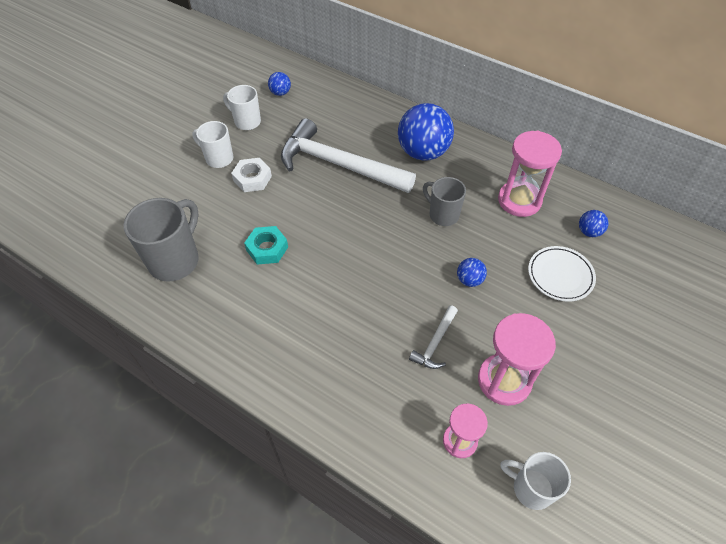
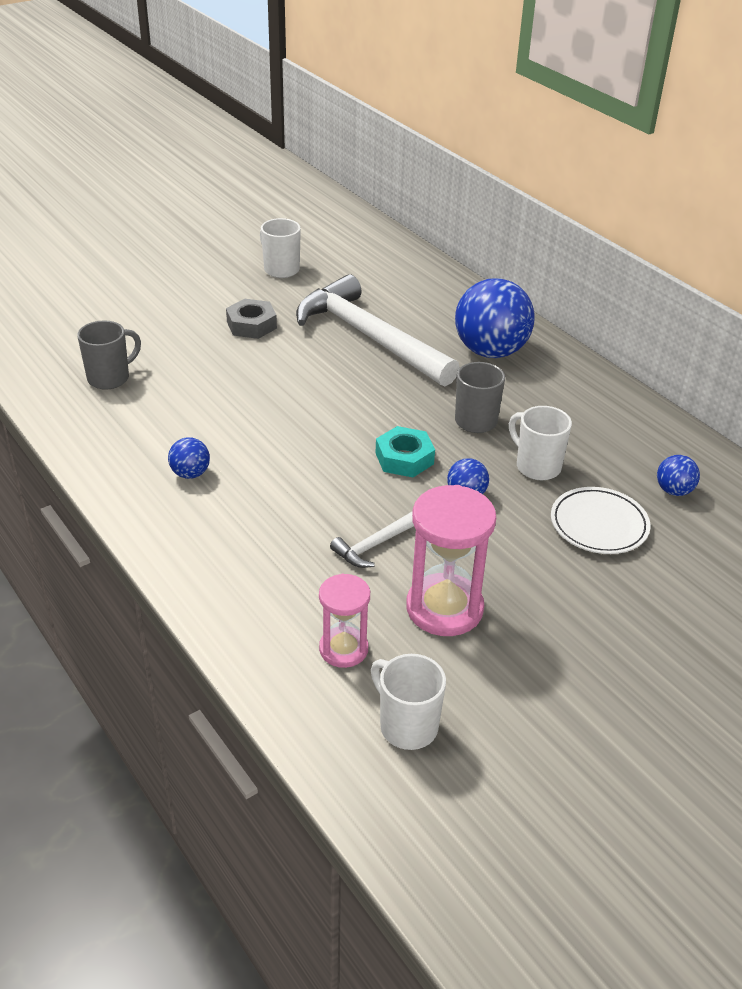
camera: 20 degrees right, 15 degrees down
grey mug [124,198,199,282] -> grey mug [77,321,141,390], size x0.63
white mug [192,121,233,168] -> white mug moved to [509,406,572,480]
white nut [231,158,272,192] -> grey nut [226,299,277,339]
turquoise nut [244,226,288,265] -> turquoise nut moved to [375,426,435,477]
blue ball [268,72,291,96] -> blue ball moved to [168,437,210,479]
pink hourglass [498,131,562,217] -> none

